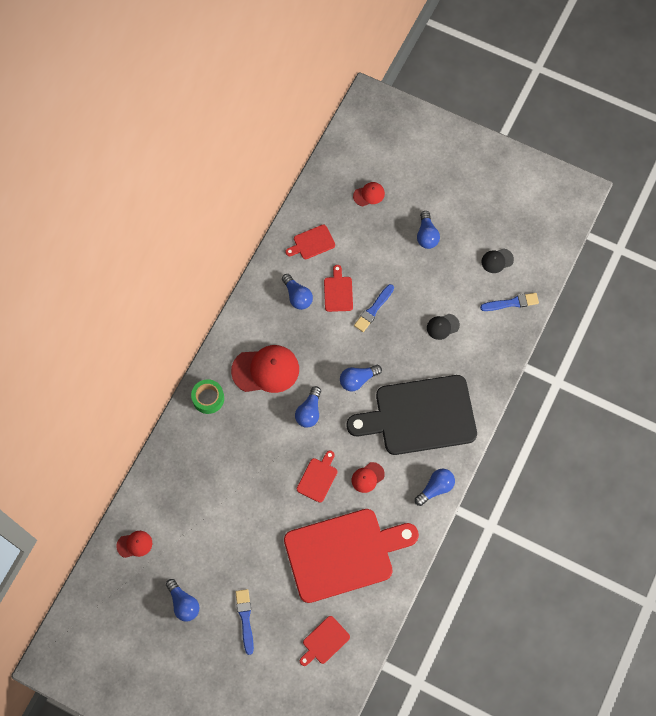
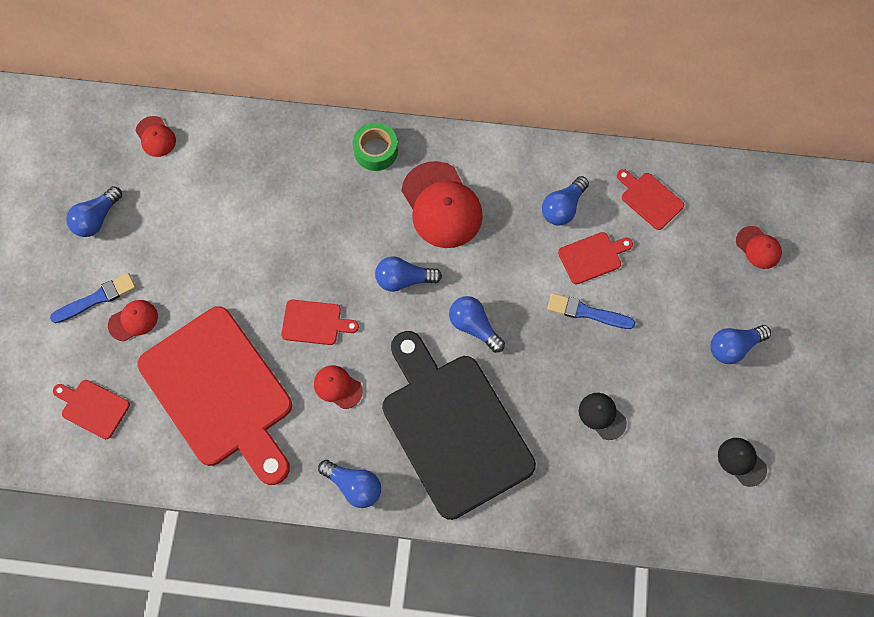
camera: 70 degrees right, 0 degrees up
blue brush [480,293,539,311] -> none
none -> red cap [108,300,158,341]

